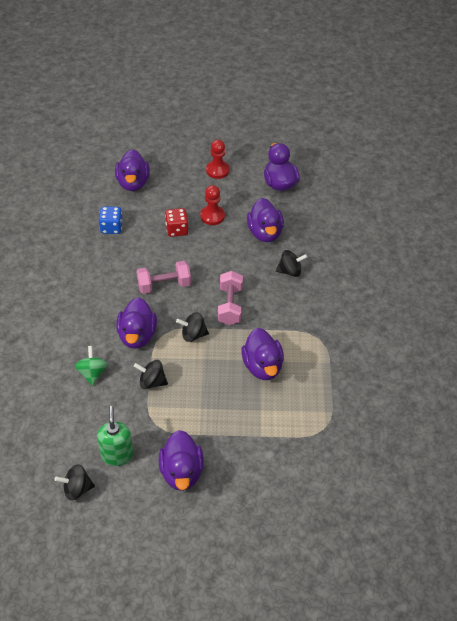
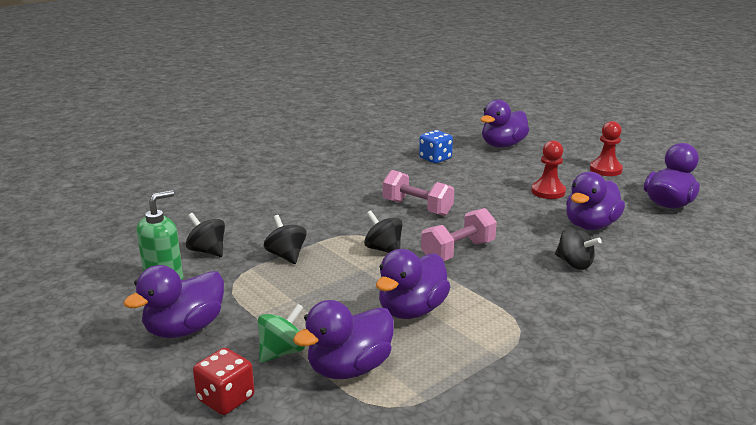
camera: 50 degrees right, 25 degrees down
black spinning top [55,464,95,501] -> black spinning top moved to [186,213,225,257]
green spinning top [75,346,108,386] -> green spinning top moved to [258,304,305,363]
purple duck [116,297,157,349] -> purple duck moved to [293,300,394,379]
red dice [165,208,188,237] -> red dice moved to [193,348,254,415]

